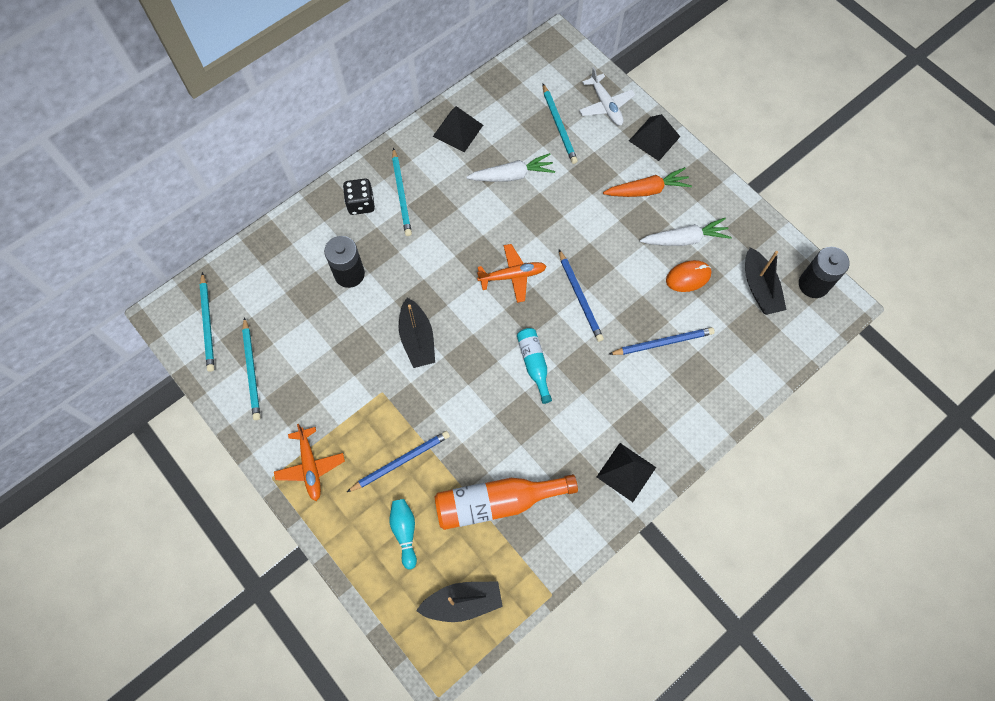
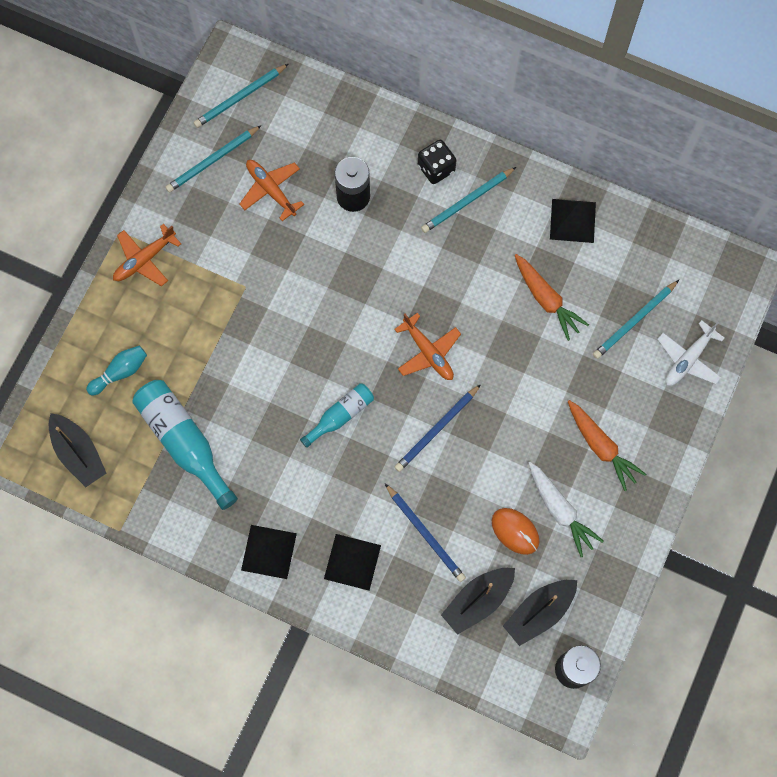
camera: 65 degrees right, 5 degrees up
blue pencil [347,431,450,492] -> none
black boat [399,298,435,368] -> black boat moved to [441,568,515,635]
orange bottle [434,474,578,530] -> turquoise bottle [132,380,238,510]
white carrot [466,153,555,182] -> orange carrot [515,254,589,341]
black pyramid [629,114,680,161] -> black pyramid moved to [324,534,381,591]
none -> orange plane [239,160,304,221]

